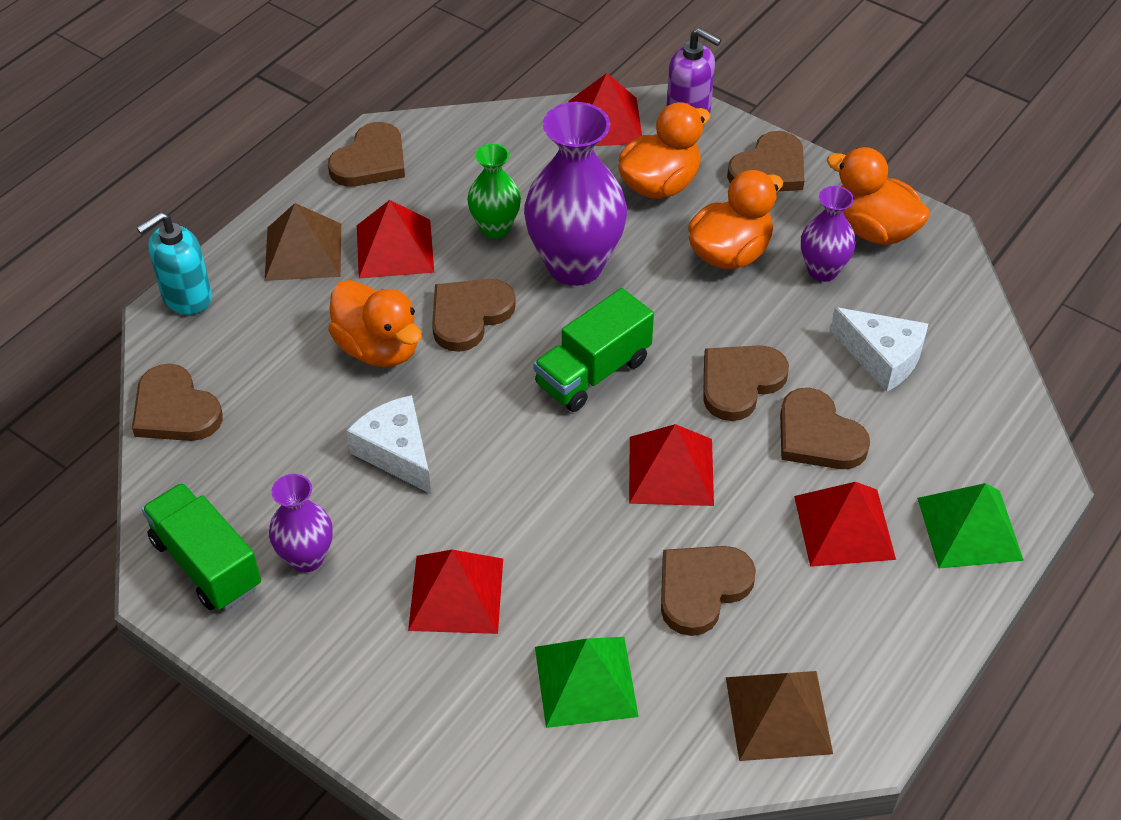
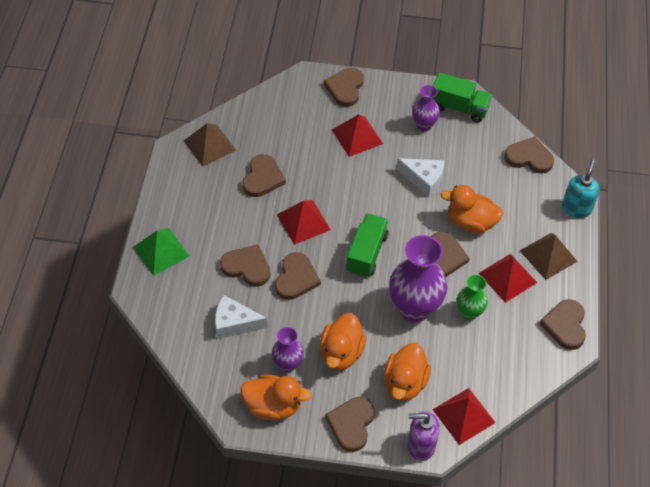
camera: 150 degrees right, 5 degrees up
green pyramid [535,637,639,728] -> none
red pyramid [794,482,896,567] -> none
none -> brown heart [324,68,364,107]

